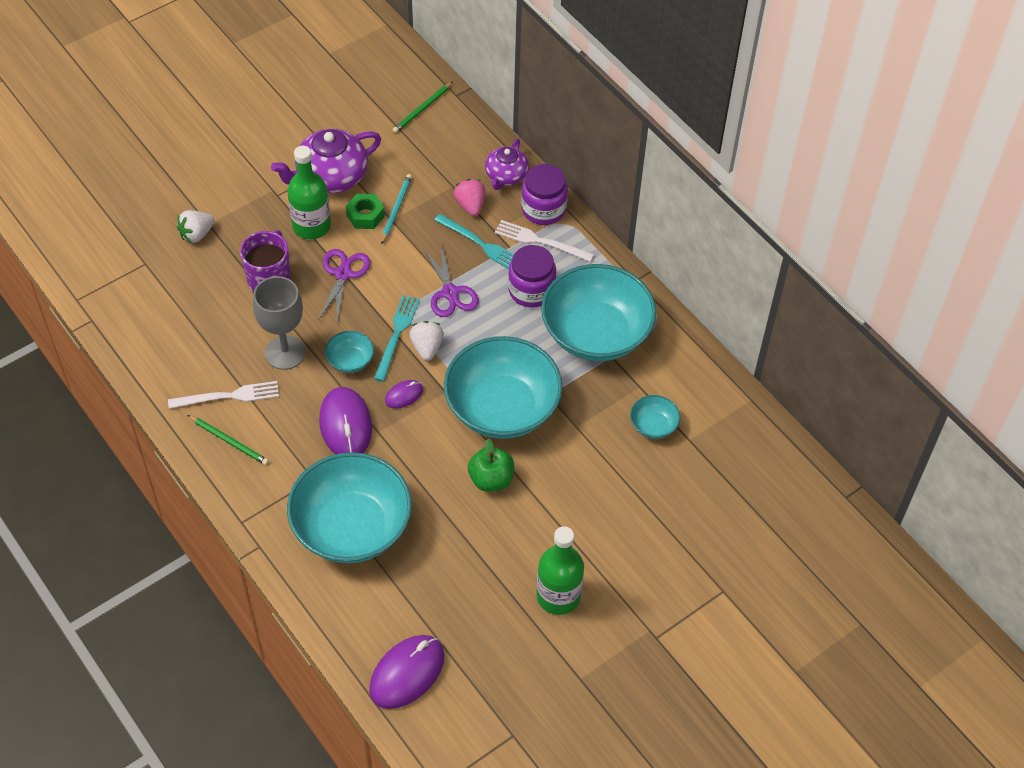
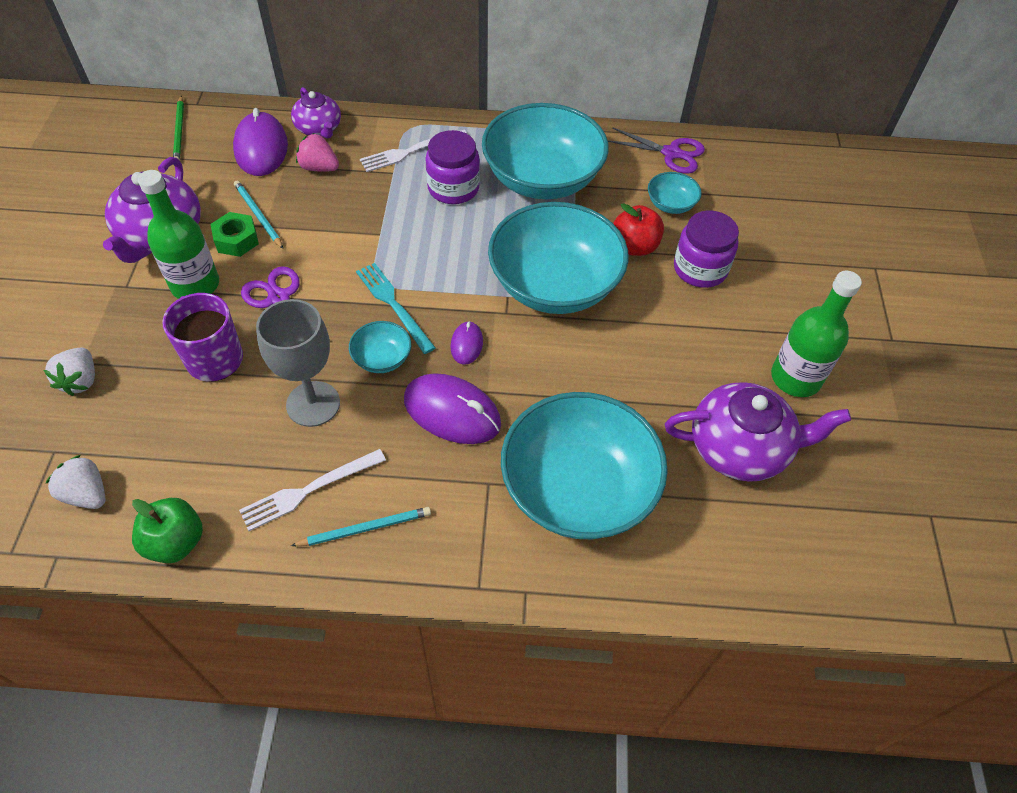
camera: 50 degrees left, 0 degrees up
white fork [168,381,279,409] -> white fork turned 150 degrees counterclockwise [239,449,386,531]
green pencil [187,415,269,465] -> turquoise pencil [291,507,431,546]
purple mouse [369,635,445,709] -> purple mouse moved to [233,108,288,176]
white strawberry [409,321,444,361] -> white strawberry moved to [45,455,105,509]
purple scissors [424,243,479,317] -> purple scissors moved to [608,127,705,174]
turquoise fork [434,214,514,269] -> none
green apple [468,438,514,492] -> green apple moved to [132,498,203,563]
purple jar [521,164,568,225] -> purple jar moved to [674,211,739,288]
none -> red apple [613,203,664,256]
none -> purple teapot [665,382,851,482]

